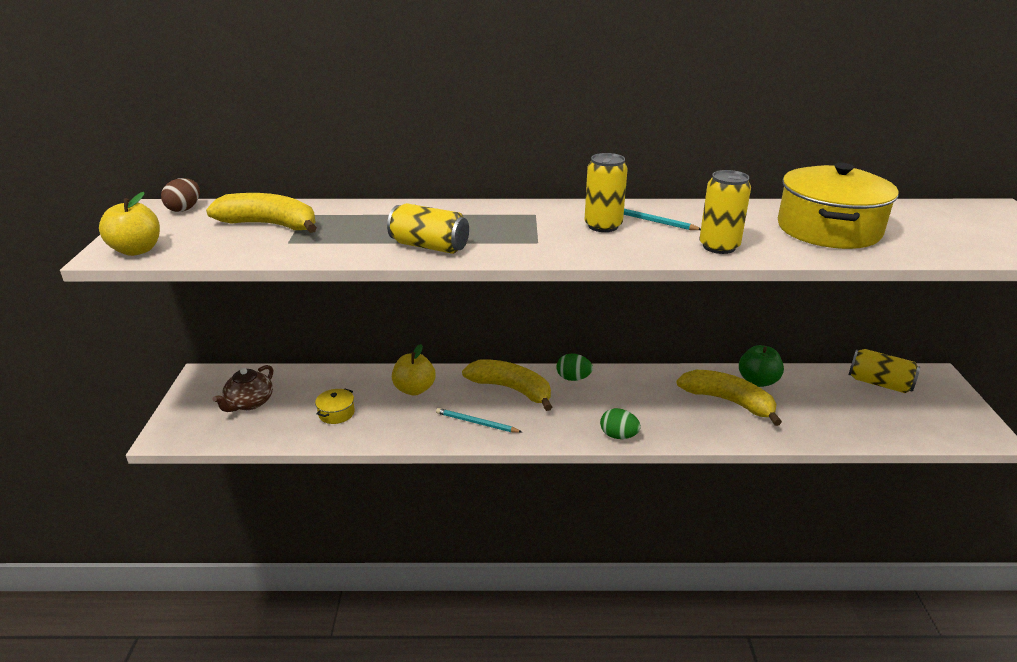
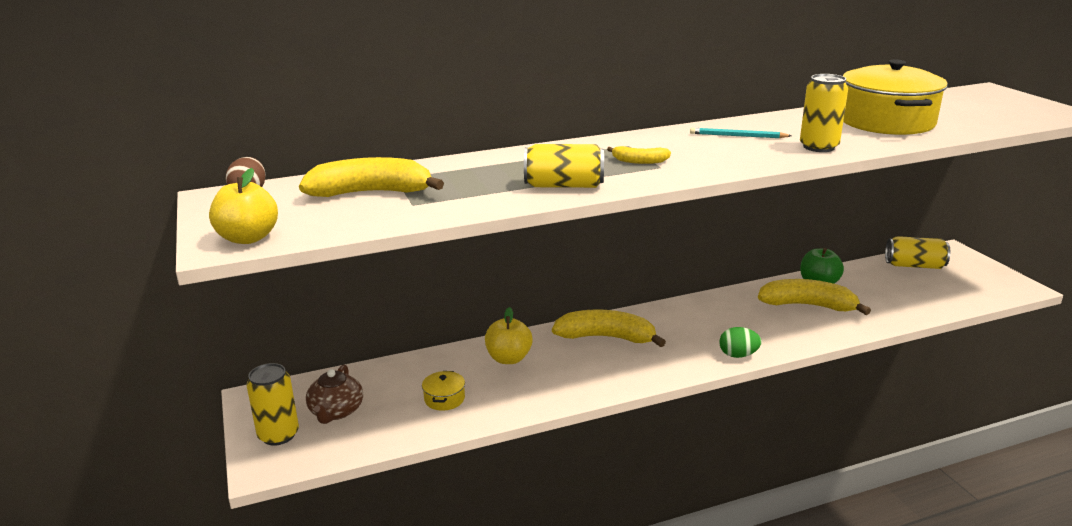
camera: 20 degrees left, 5 degrees down
turquoise pencil [436,408,522,433] -> none
green egg [557,354,593,381] -> none
yellow can [584,153,628,232] -> yellow can moved to [247,363,299,446]
none -> yellow banana [607,146,671,164]

